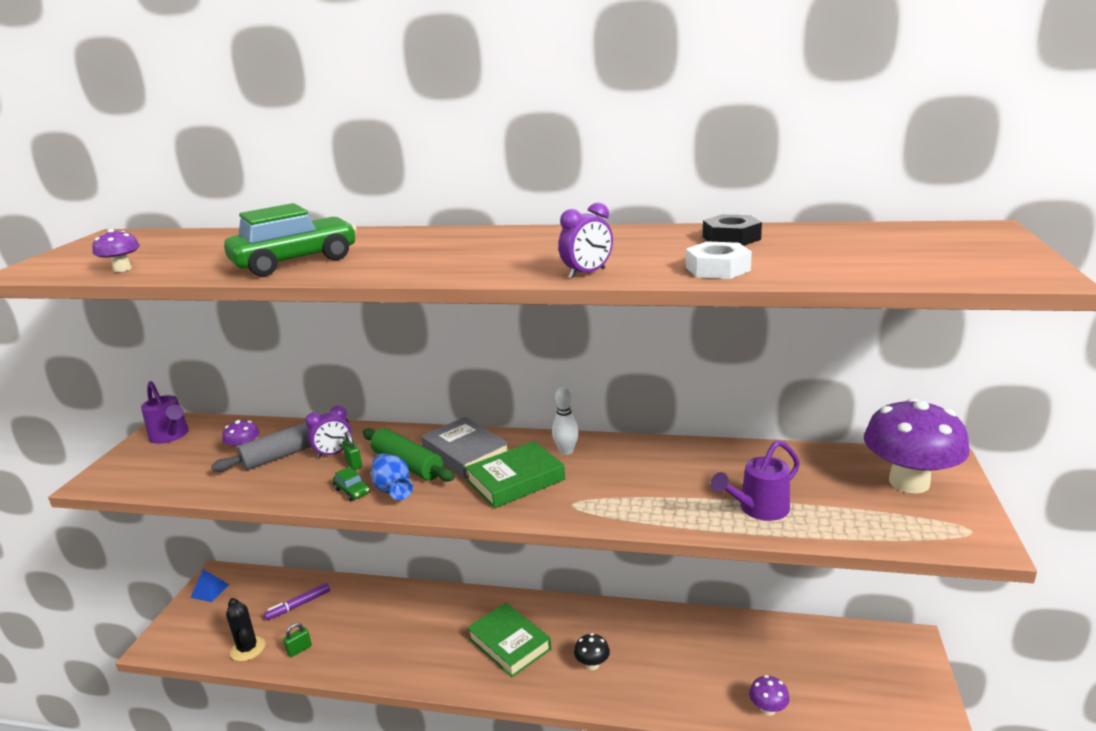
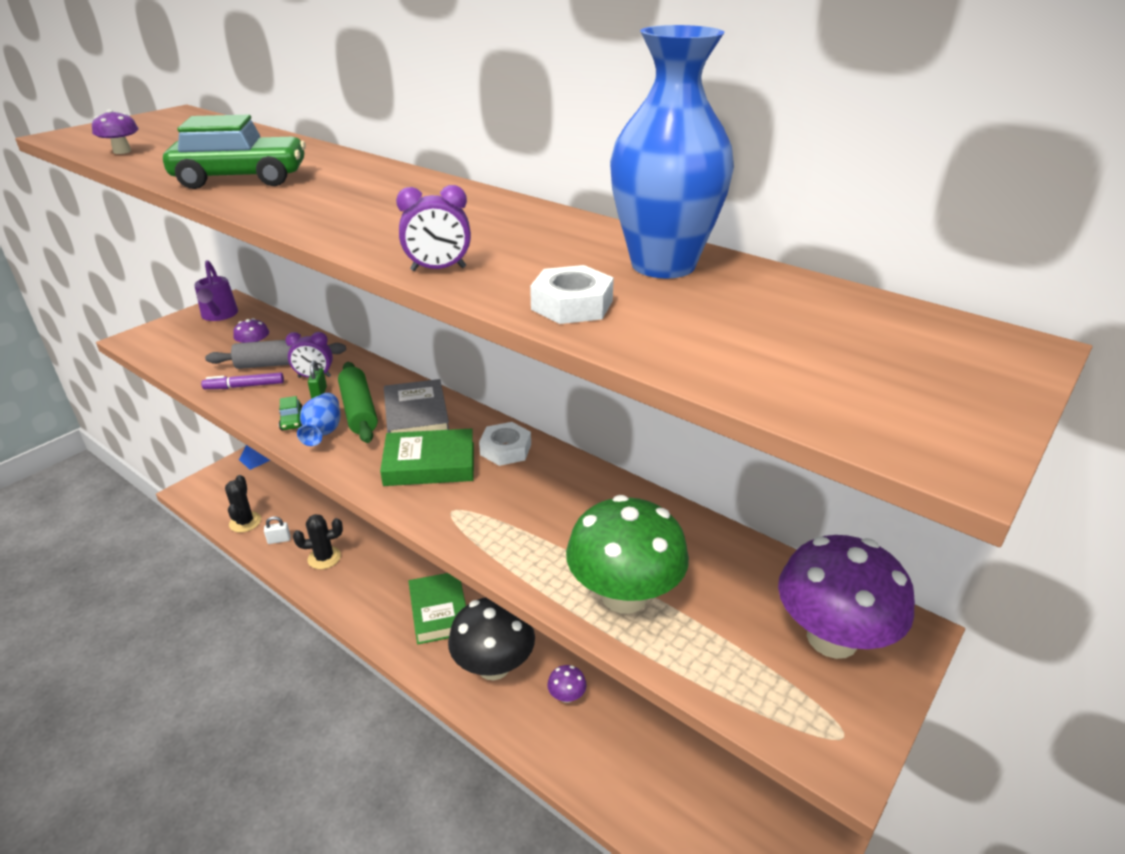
camera: 25 degrees right, 10 degrees up
purple marker [264,583,330,620] -> purple marker moved to [201,372,284,389]
green padlock [283,623,312,657] -> white padlock [264,516,291,544]
white bowling pin [552,387,579,455] -> white nut [479,422,531,466]
black mushroom [574,633,610,670] -> black mushroom [448,598,535,680], size x2.26
black nut [703,214,762,246] -> blue vase [610,25,734,278]
purple watering can [711,440,800,521] -> green mushroom [566,495,689,614]
purple mushroom [749,675,790,716] -> purple mushroom moved to [547,665,587,703]
none -> black cactus [293,514,343,569]

